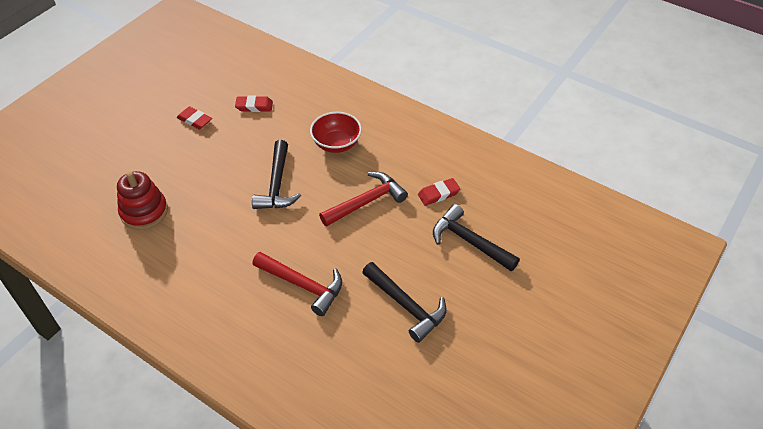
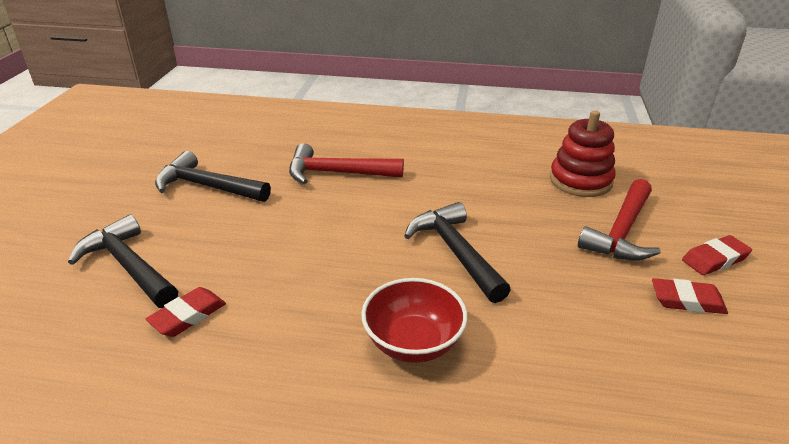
camera: 155 degrees right, 15 degrees down
red eraser [235,96,273,112] -> red eraser moved to [682,235,752,275]
red hammer [319,172,408,227] -> red hammer moved to [578,179,661,261]
black hammer [433,204,520,271] -> black hammer turned 150 degrees counterclockwise [68,215,178,308]

